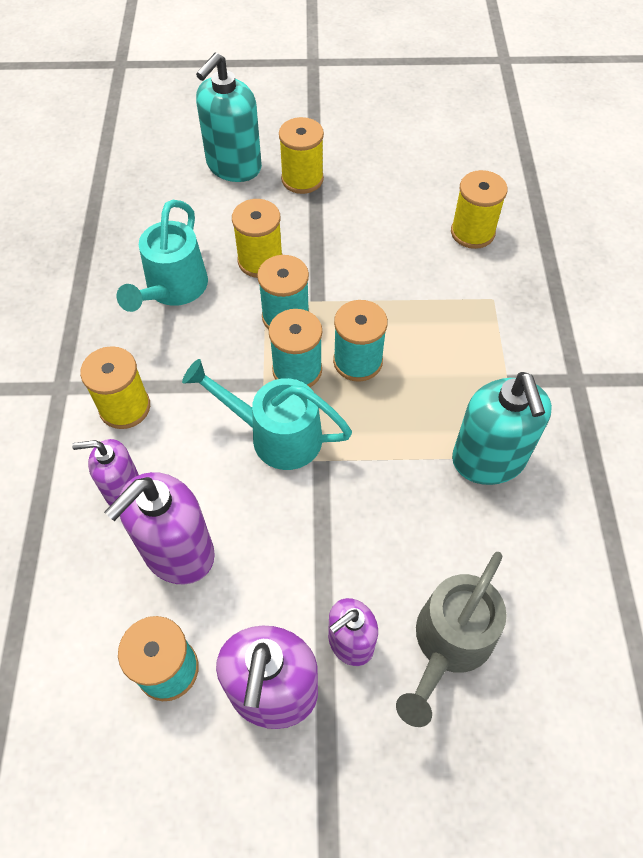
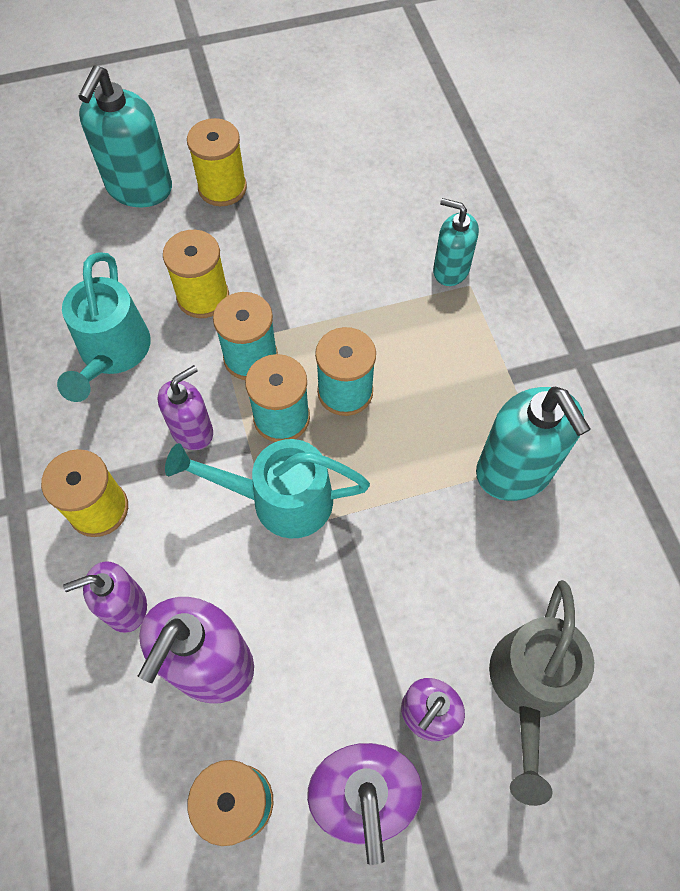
camera: 15 degrees left, 5 degrees up
yellow spool [451,170,507,249] -> none
none -> purple soap dispenser [158,365,213,450]
none -> turquoise soap dispenser [433,198,479,286]

